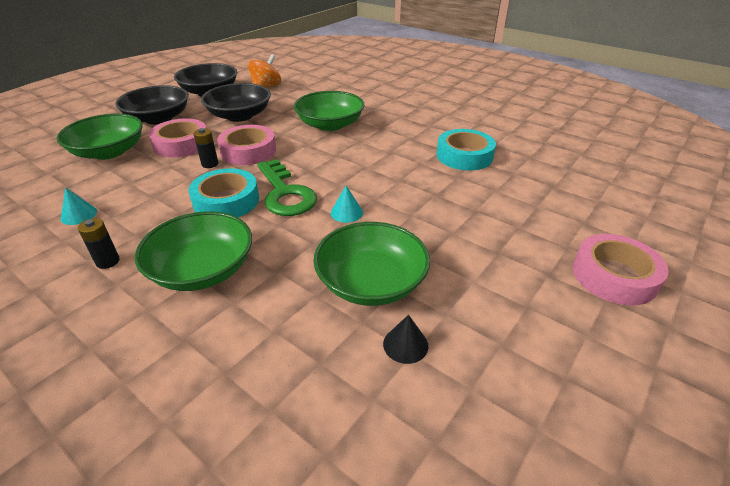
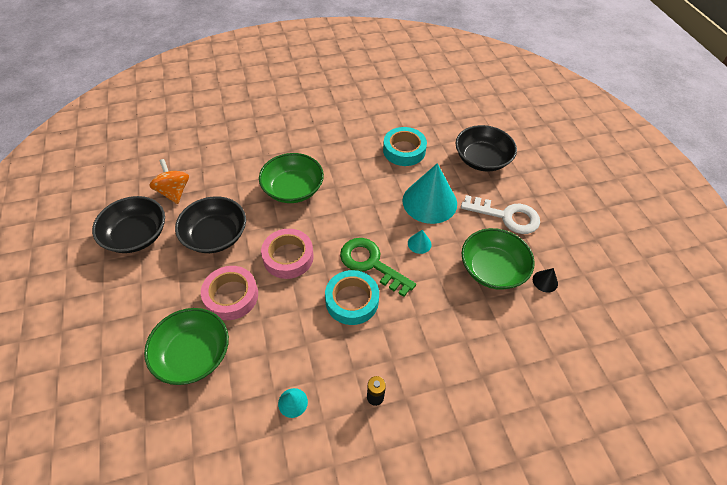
camera: 55 degrees left, 15 degrees up
black bowl [115,85,189,125] -> black bowl moved to [456,125,517,171]
green bowl [135,211,252,291] -> none
black battery [193,128,218,168] -> none
green key [257,159,317,216] -> green key turned 150 degrees counterclockwise [340,238,416,297]
pink tape [573,234,669,305] -> none
none -> turquoise cone [402,163,457,224]
none -> white key [461,195,540,234]

